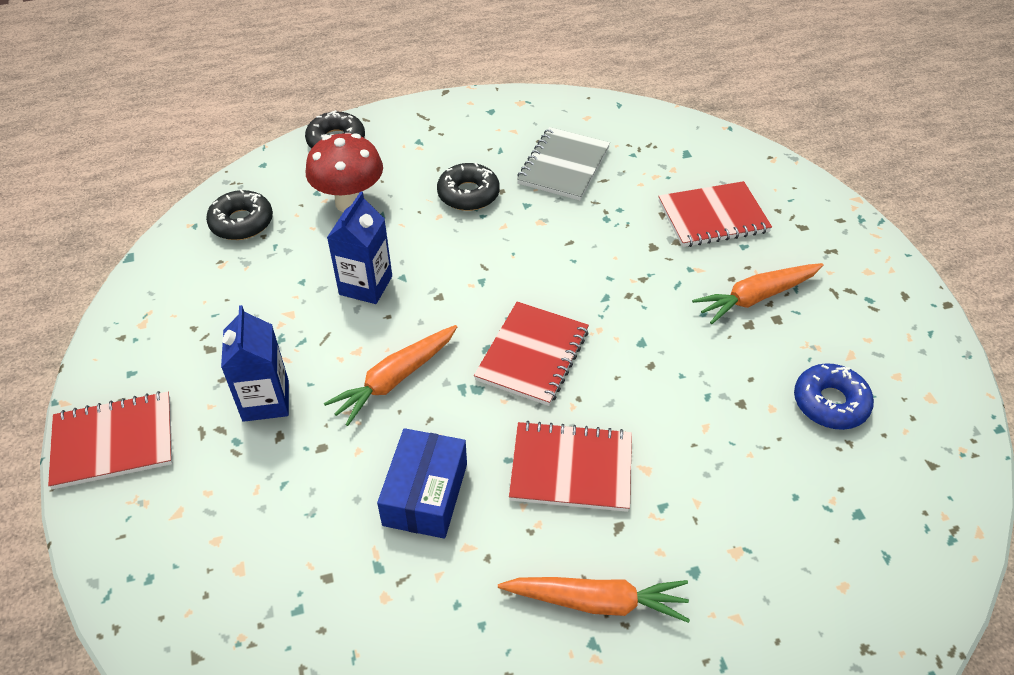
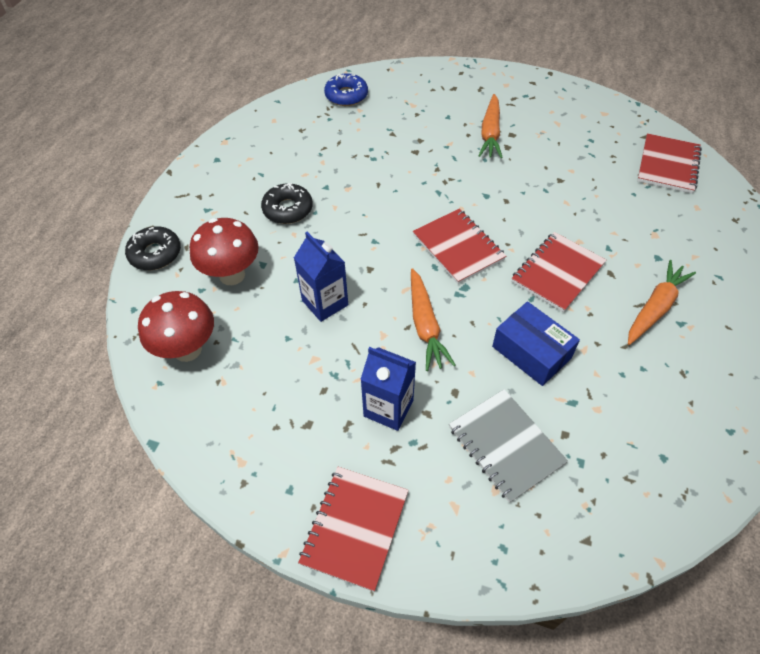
camera: 55 degrees left, 5 degrees up
black donut [206,189,273,240] -> red mushroom [138,291,214,362]
grey notebook [517,127,610,201] -> grey notebook moved to [449,389,568,503]
red notebook [658,181,772,247] -> red notebook moved to [637,133,702,194]
blue donut [794,363,874,430] -> blue donut moved to [324,73,368,106]

